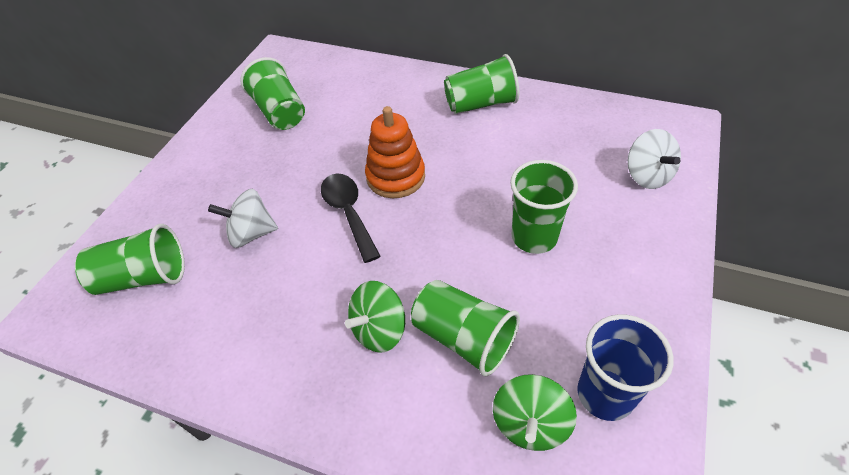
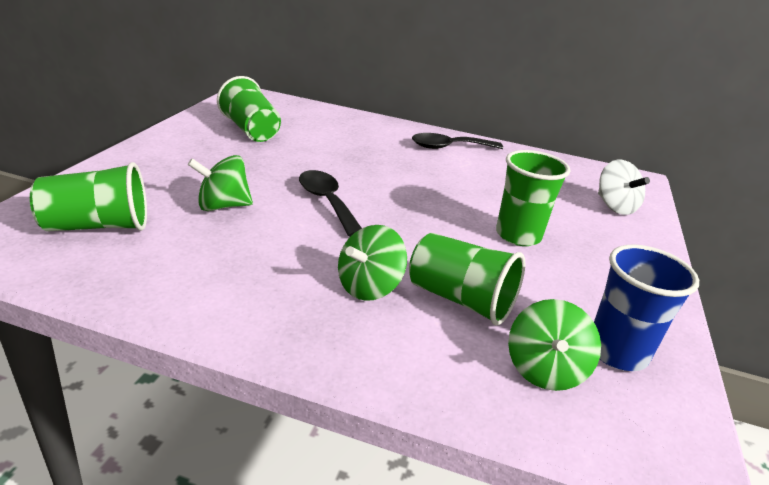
camera: 10 degrees left, 20 degrees down
white spinning top [208,189,278,248] -> green spinning top [188,155,253,211]
orange stacking toy [365,106,425,198] -> none
green cup [444,54,519,114] -> black spoon [412,133,503,149]

